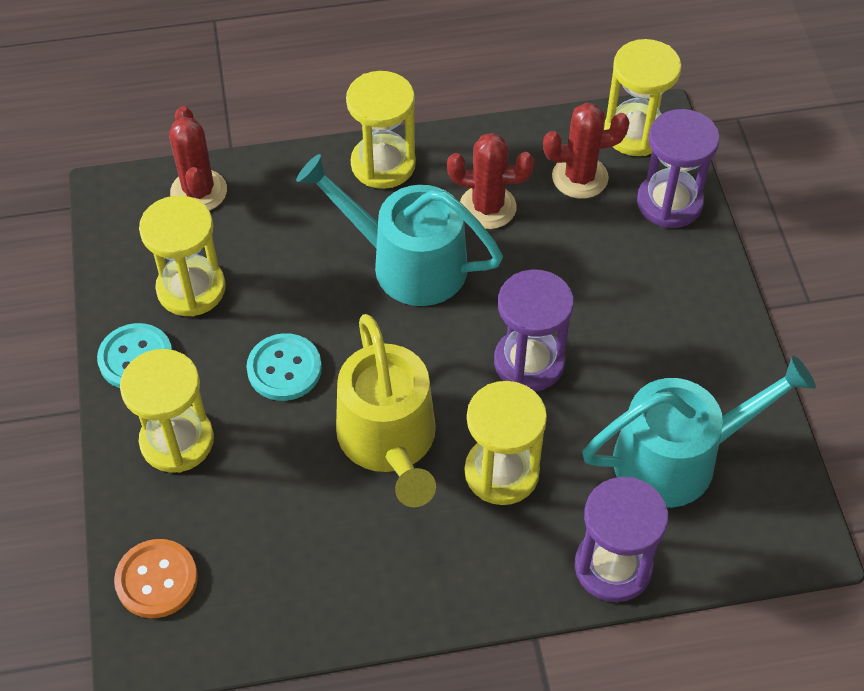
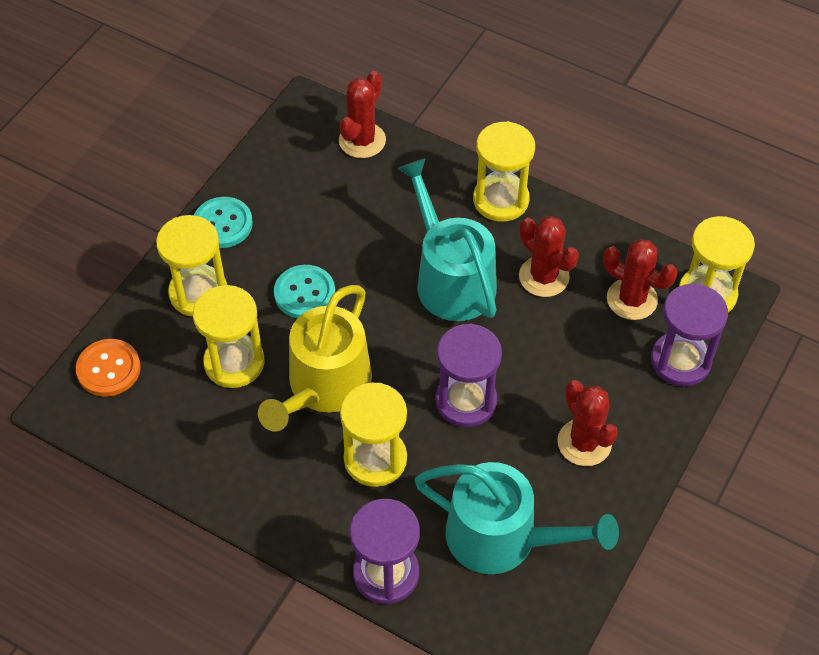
camera: 40 degrees right, 0 degrees up
yellow hourglass [139,196,226,317] -> yellow hourglass moved to [193,285,265,388]
none -> red cactus [557,380,618,466]

